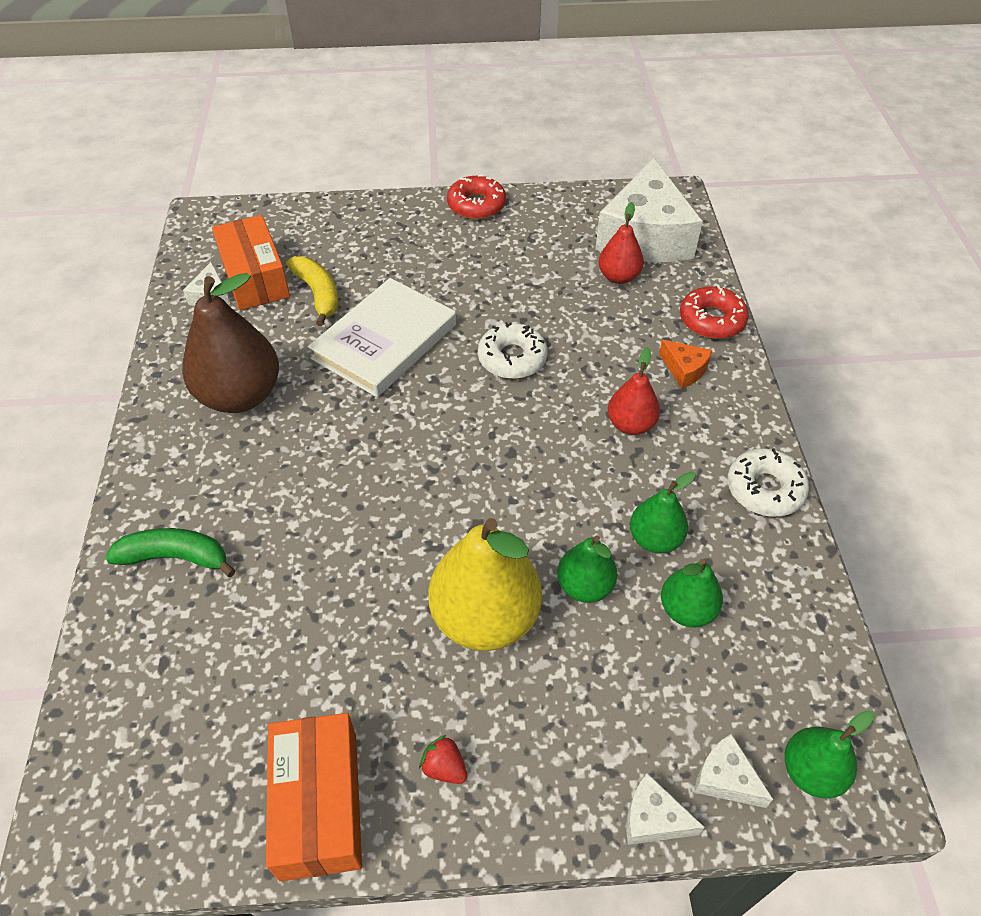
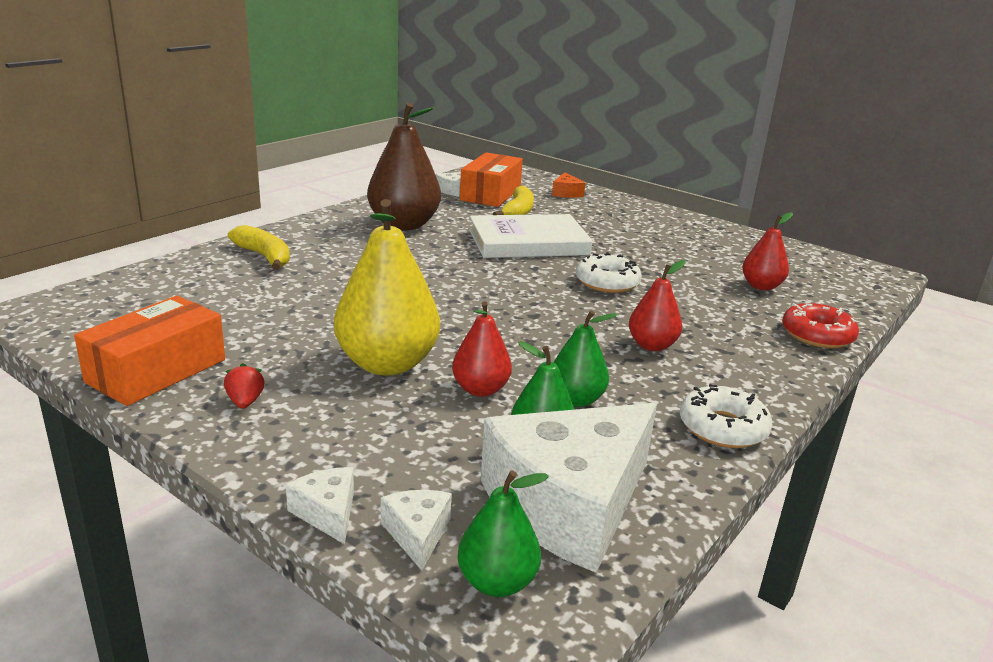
camera: 40 degrees right, 25 degrees down
green banana [105,528,236,577] -> yellow banana [228,225,290,270]
red donut [447,175,506,220] -> none
green pear [557,535,617,603] -> red pear [452,301,512,397]
white cheese [595,158,703,262] -> white cheese moved to [481,403,657,573]
orange cheese [659,339,712,388] -> orange cheese moved to [552,172,585,198]

